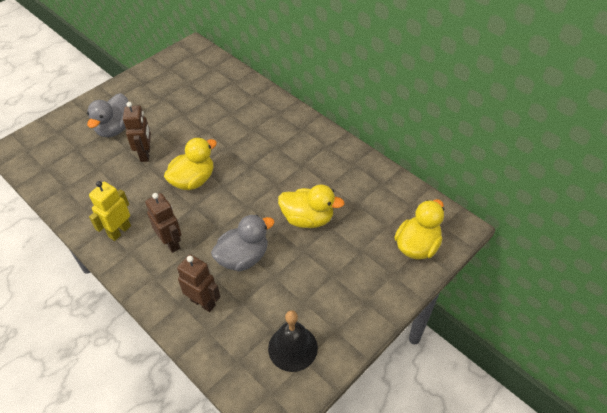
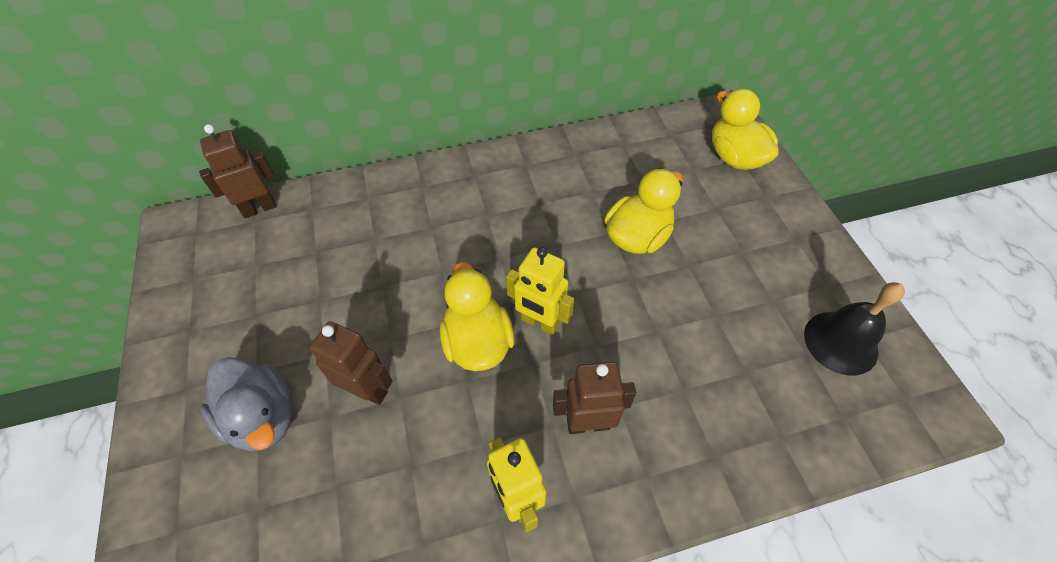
camera: 60 degrees left, 5 degrees up
brown robot [177,254,220,312] -> brown robot moved to [199,124,277,218]
grey duck [211,214,275,271] -> none
none -> yellow robot [506,247,574,335]

